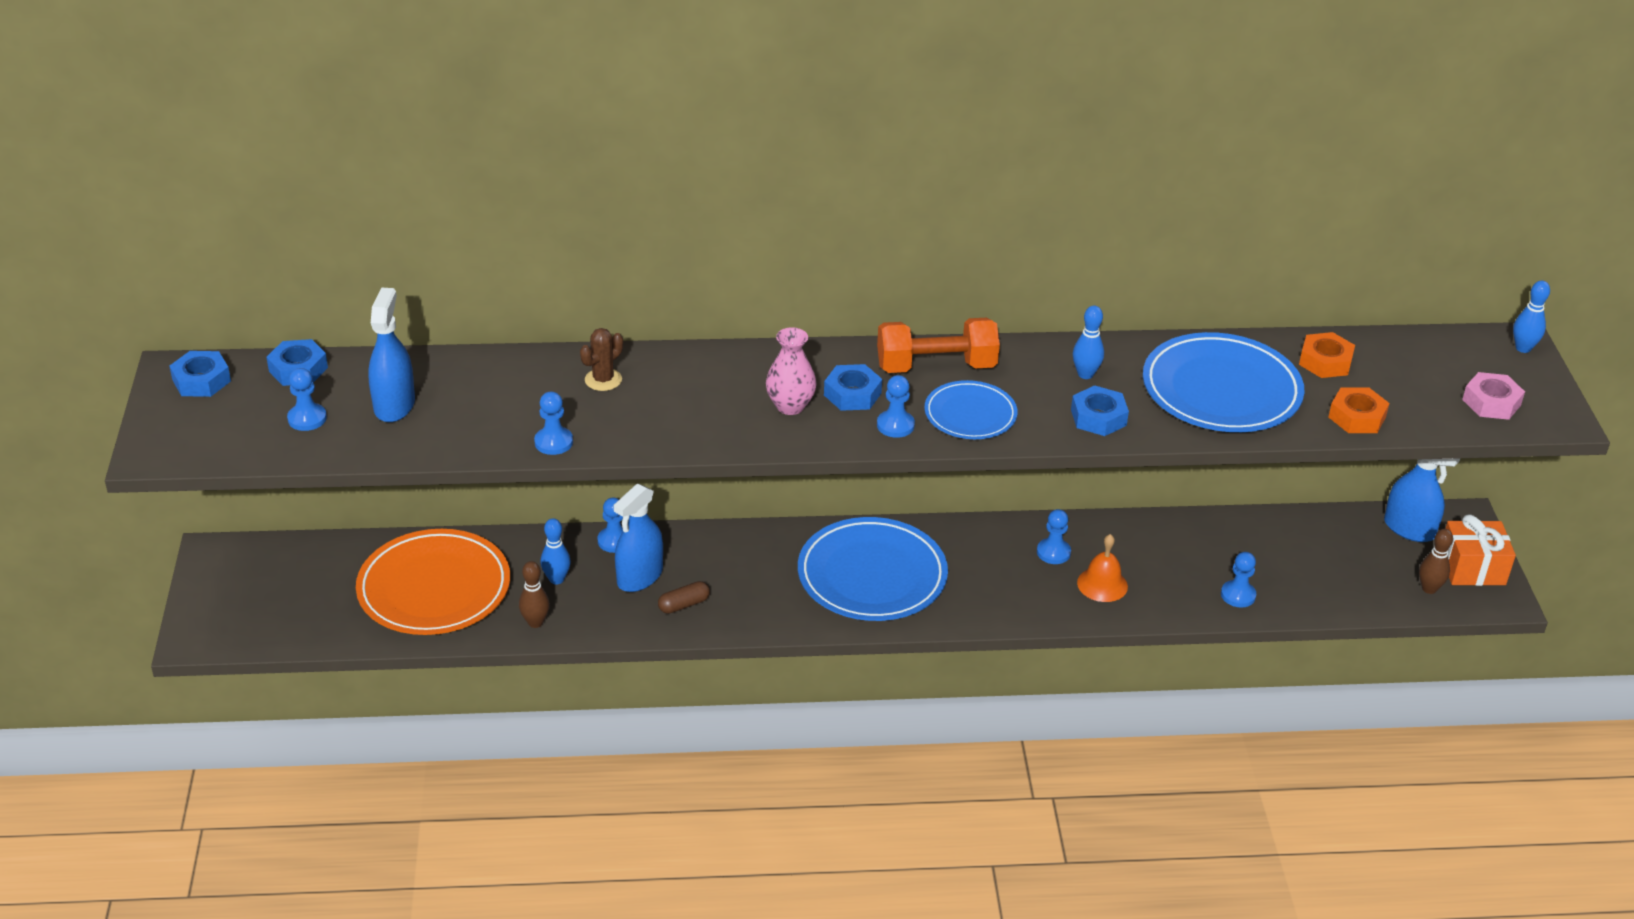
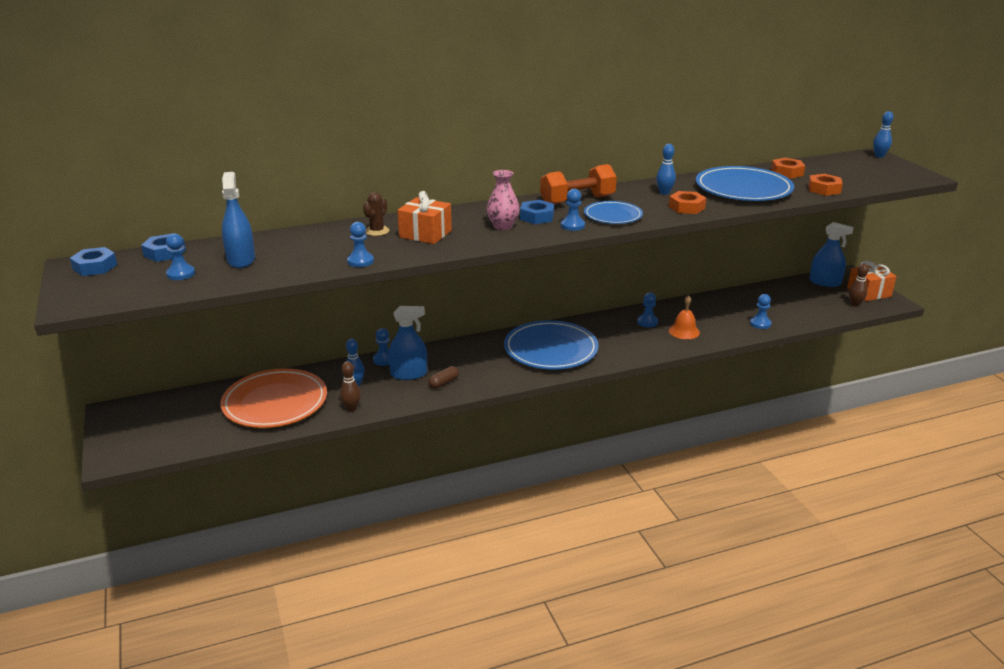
camera: 15 degrees left, 10 degrees down
blue spray bottle [614,483,663,592] -> blue spray bottle turned 120 degrees counterclockwise [388,306,427,380]
blue nut [1071,385,1129,436] -> orange nut [669,191,706,214]
pink nut [1462,372,1525,420] -> none
none -> orange gift [397,191,452,244]

